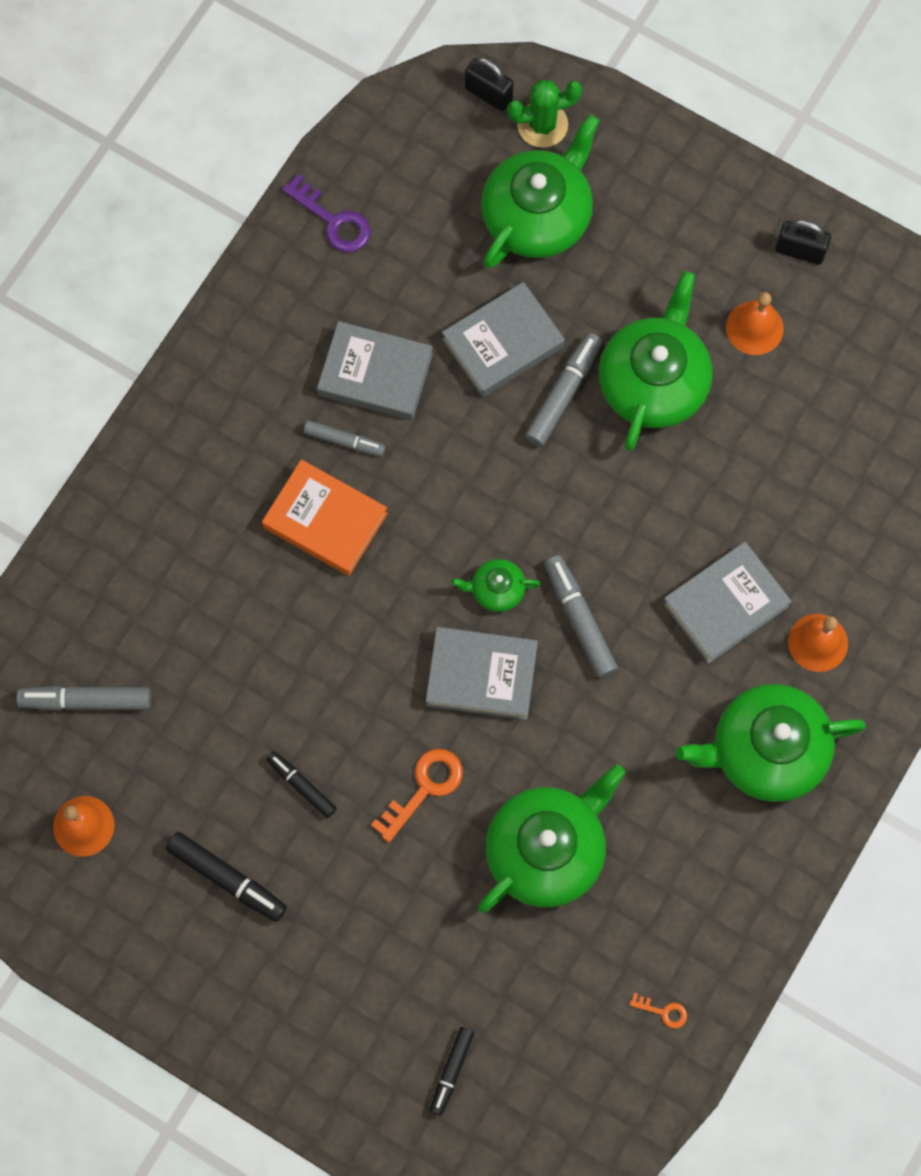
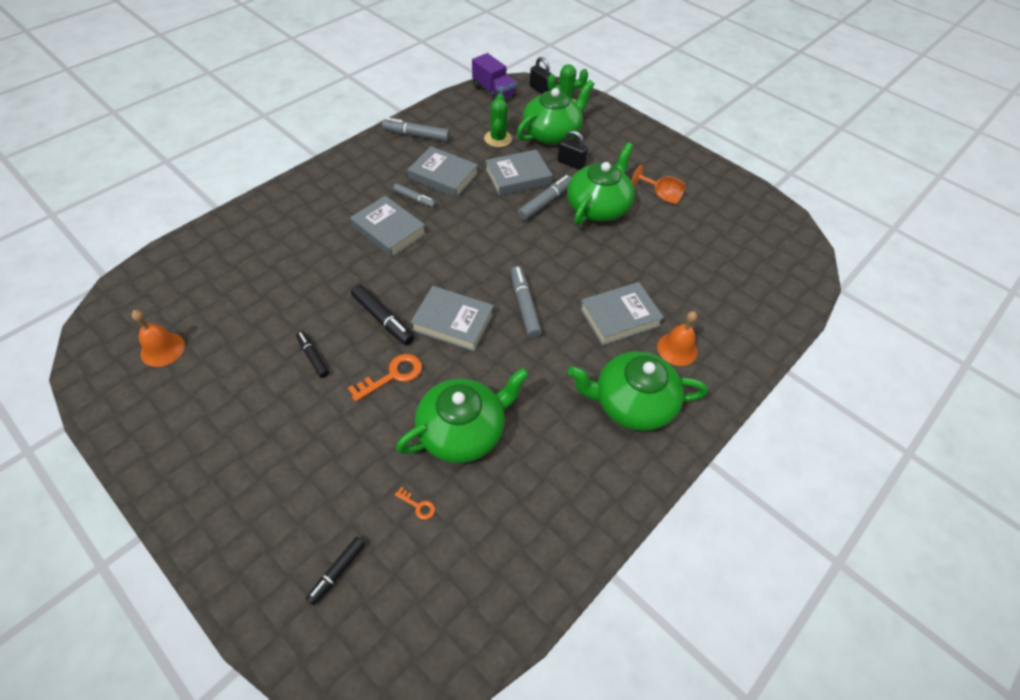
camera: 10 degrees right, 20 degrees down
grey marker [16,686,151,711] -> grey marker moved to [382,118,450,142]
black marker [166,832,287,922] -> black marker moved to [351,284,414,345]
orange book [262,459,388,576] -> grey book [350,196,426,257]
purple key [282,174,371,252] -> none
green teapot [451,559,541,612] -> none
orange key [629,993,687,1029] -> orange key moved to [395,487,435,520]
orange bell [726,292,784,355] -> orange goblet [631,165,686,204]
black padlock [775,220,831,265] -> black padlock moved to [557,130,588,170]
none -> purple truck [472,53,516,100]
none -> green cactus [484,93,512,147]

